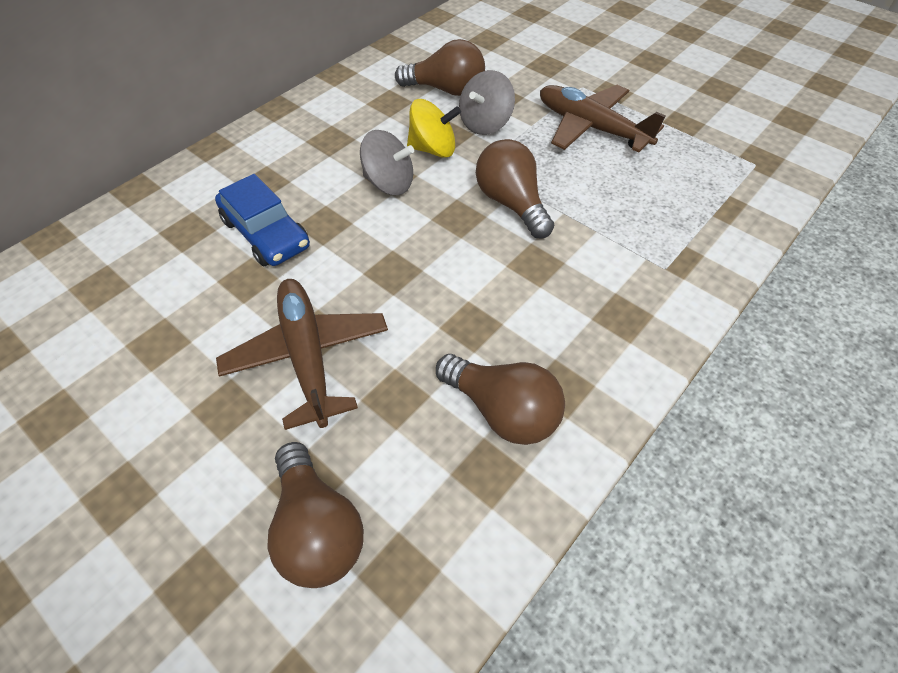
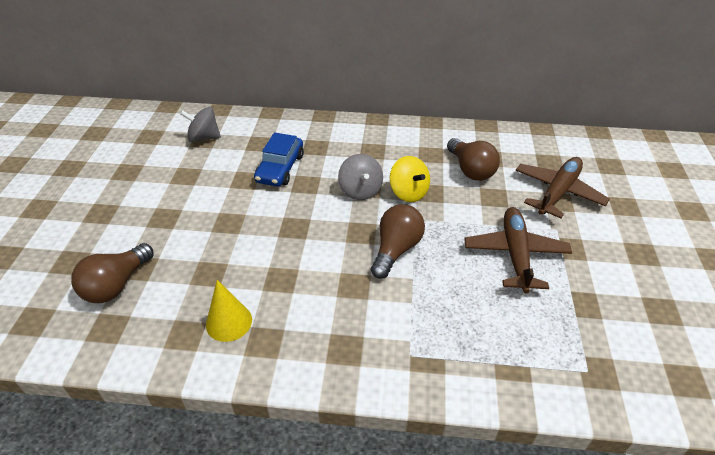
camera: 55 degrees right, 10 degrees down
brown plane [216,279,388,430] -> brown plane moved to [515,157,610,218]
brown light bulb [436,354,565,445] -> yellow cone [206,280,252,342]
grey spinning top [459,70,515,135] -> grey spinning top moved to [180,107,221,142]

